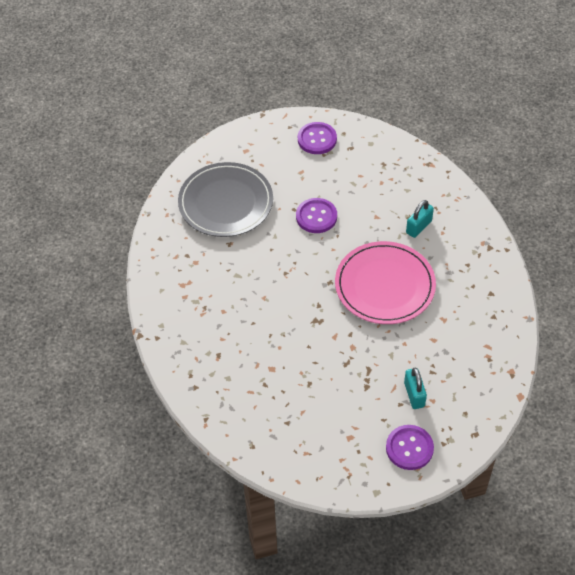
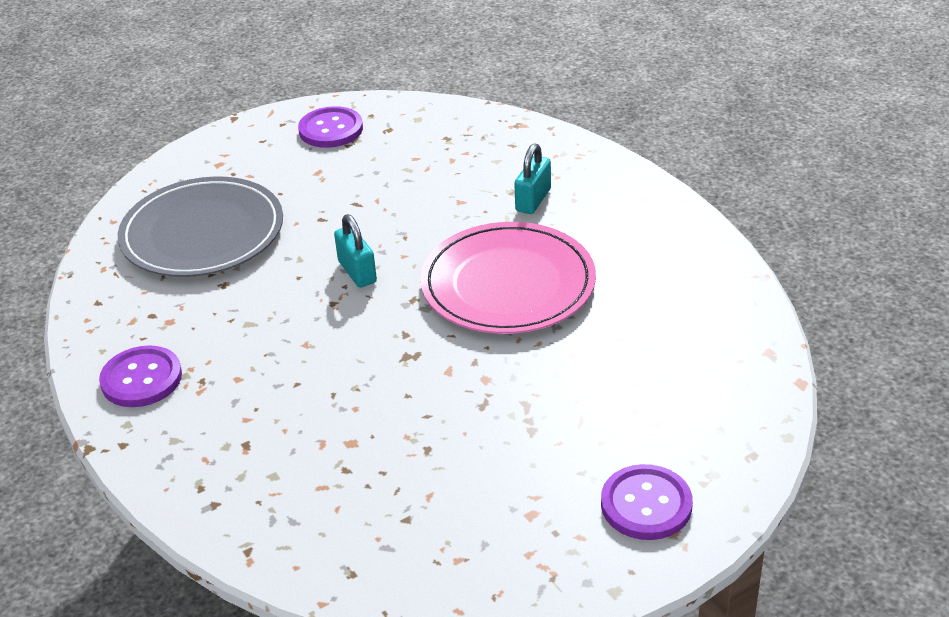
camera: 15 degrees left, 15 degrees down
purple button [296,198,337,233] -> purple button moved to [99,345,182,407]
turquoise padlock [404,368,427,409] -> turquoise padlock moved to [334,214,377,288]

